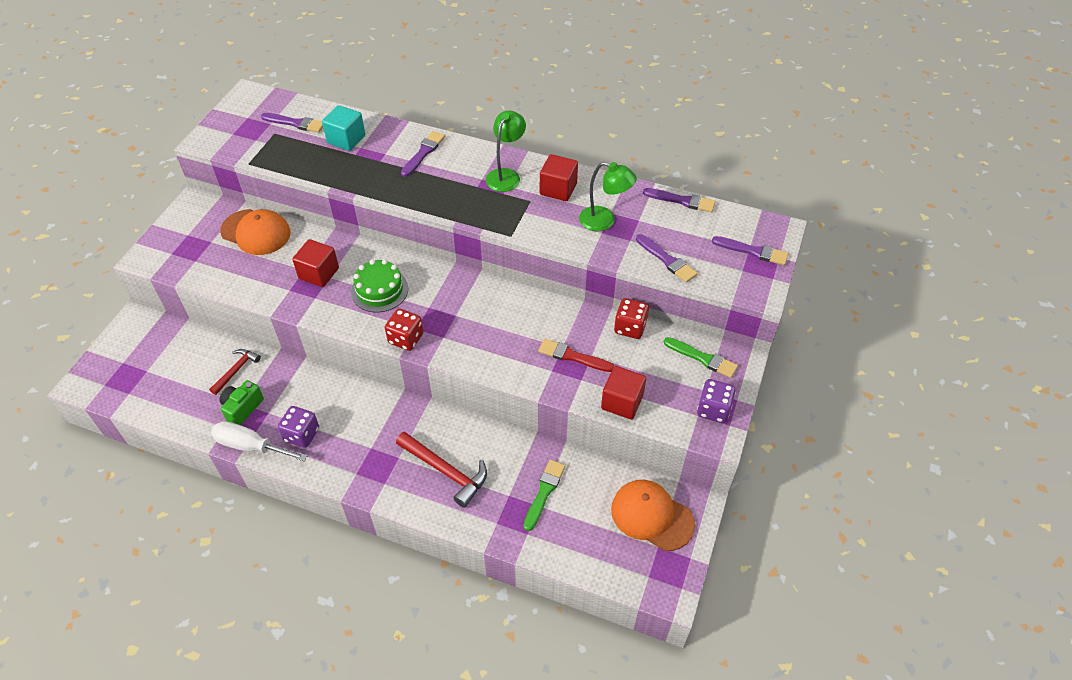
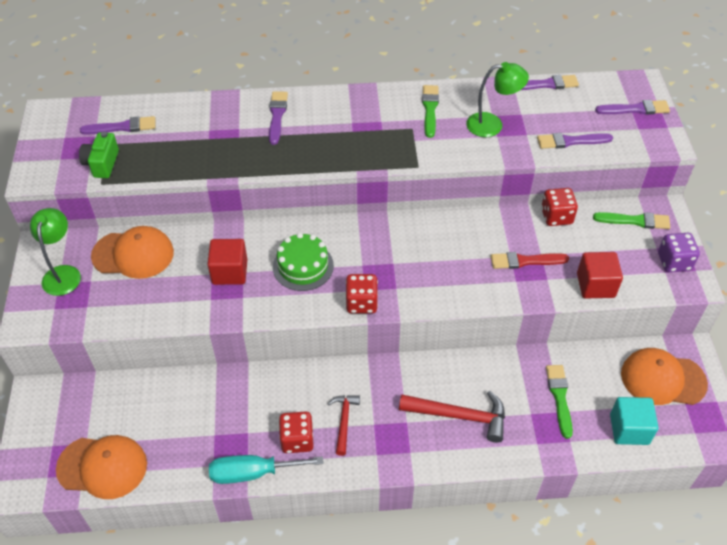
camera: 25 degrees left, 0 degrees up
red hammer [209,349,261,395] -> red hammer moved to [327,395,360,456]
white screwdriver [211,421,308,461] -> turquoise screwdriver [209,455,324,484]
green camera [220,380,264,425] -> green camera moved to [79,131,119,178]
purple dice [278,406,319,448] -> red dice [279,411,314,453]
turquoise cube [322,105,365,151] -> turquoise cube moved to [610,397,659,445]
green lamp [486,110,526,192] -> green lamp moved to [30,208,81,296]
red cube [540,154,578,201] -> green brush [422,85,439,138]
purple brush [636,234,698,283] -> purple brush turned 150 degrees clockwise [537,133,613,149]
none -> orange cap [56,435,147,499]

